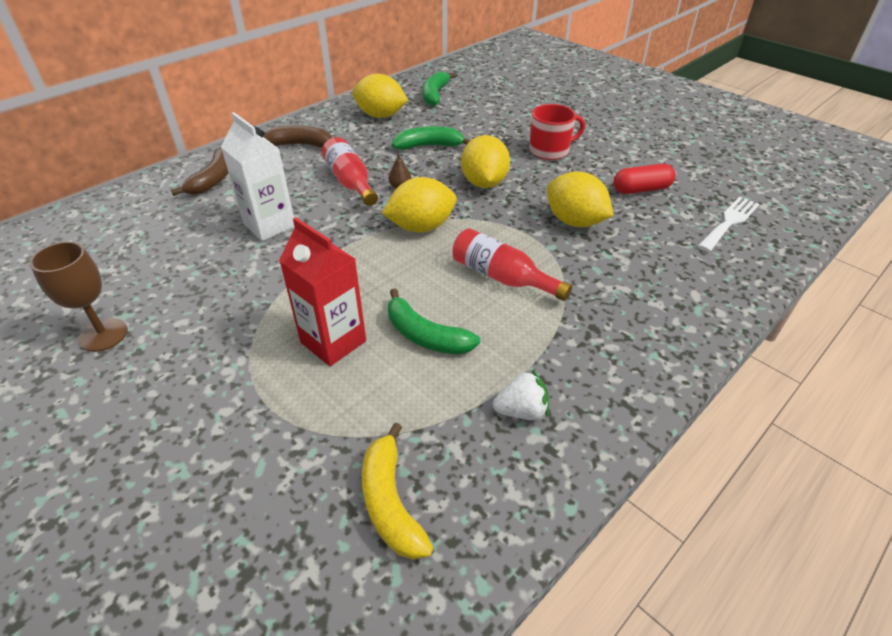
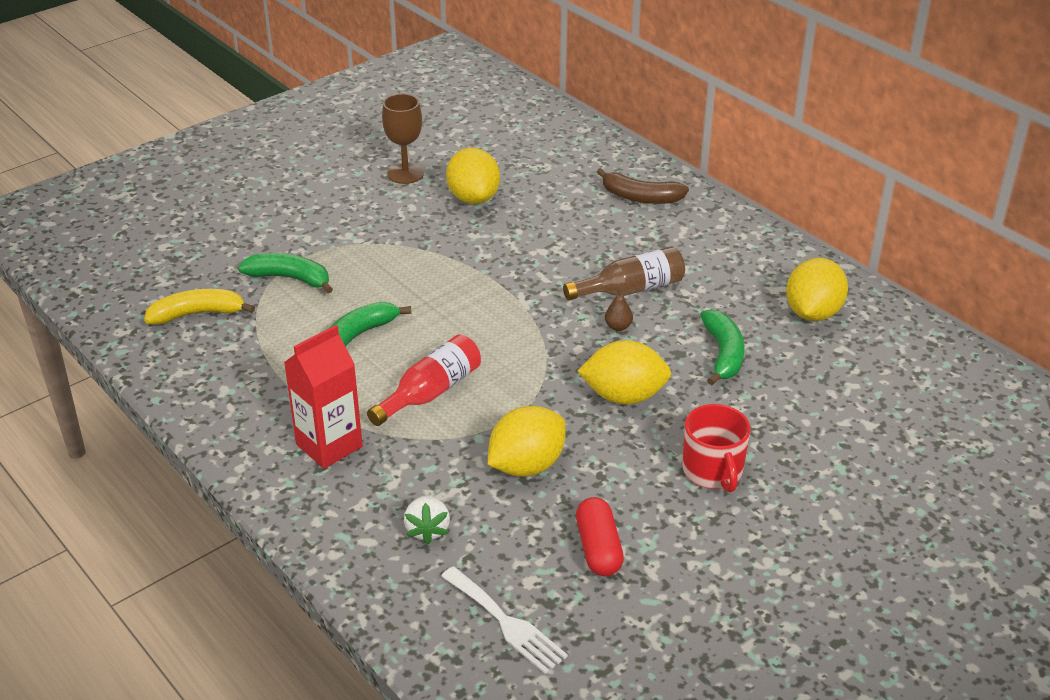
camera: 95 degrees right, 5 degrees down
white carton [221,112,294,241] -> none
brown banana [263,125,332,148] -> none
red carton [279,217,366,366] -> red carton moved to [284,325,363,469]
red bottle [322,137,378,206] -> brown bottle [563,246,685,300]
yellow lemon [382,177,457,233] -> yellow lemon moved to [446,148,500,204]
green banana [422,71,457,106] -> green banana moved to [238,253,333,293]
white strawberry [493,370,549,420] -> white strawberry moved to [404,495,450,544]

